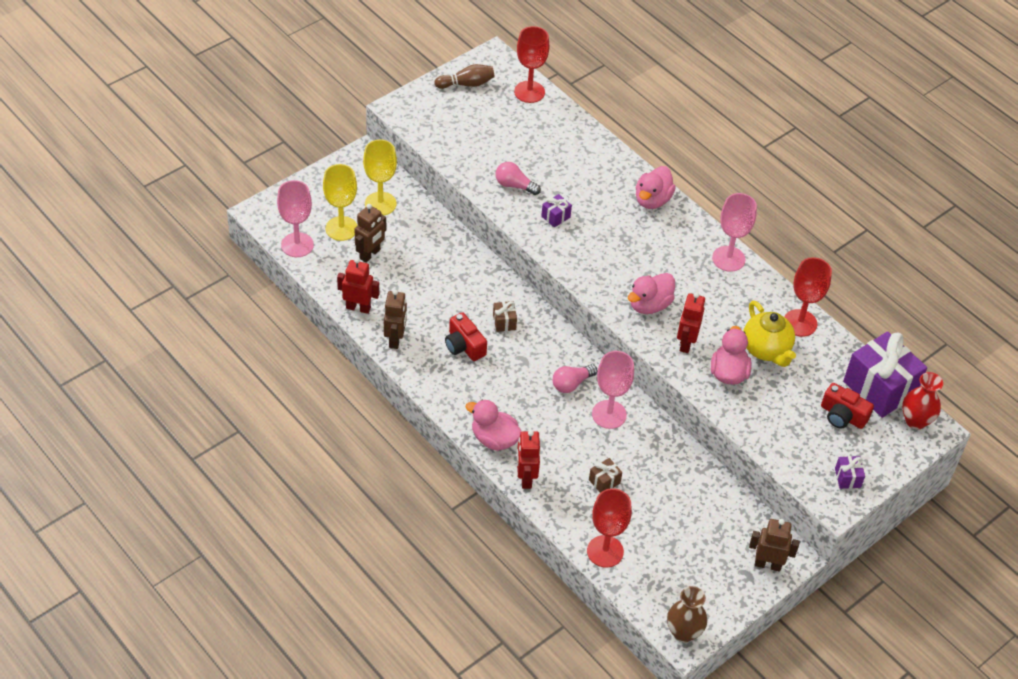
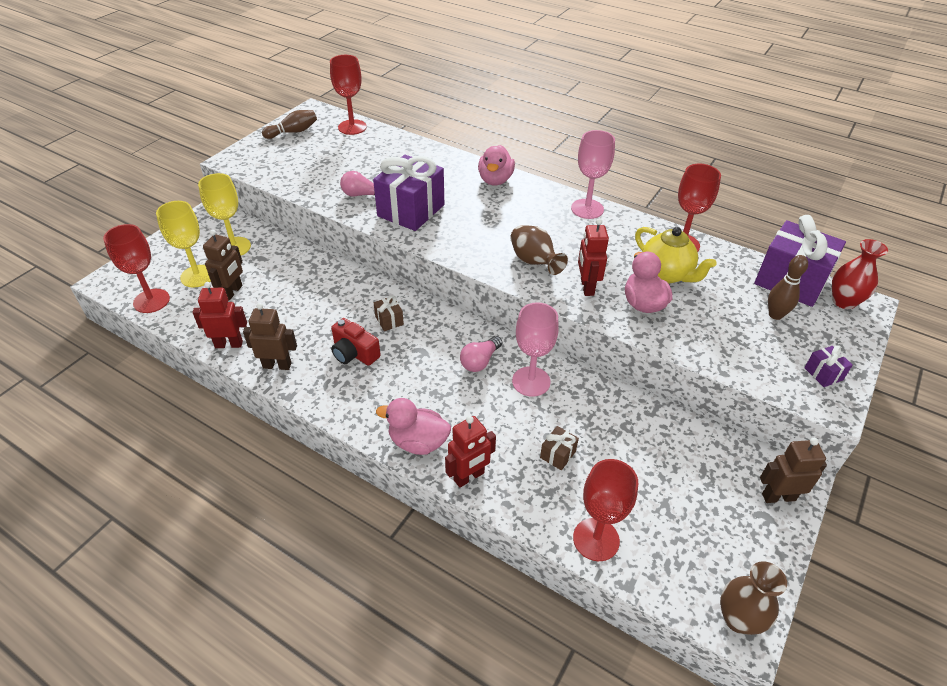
camera: 15 degrees left, 5 degrees down
pink goblet [277,180,314,257] -> red goblet [103,224,170,313]
brown robot [384,290,407,349] -> brown robot turned 75 degrees counterclockwise [243,303,297,370]
red robot [517,430,540,489] -> red robot turned 105 degrees counterclockwise [445,416,496,488]
purple gift [541,194,572,227] -> purple gift [373,155,444,231], size x2.36
pink duck [628,273,675,314] -> brown vase [510,225,568,275]
red camera [821,383,874,429] -> brown bowling pin [768,255,808,320]

